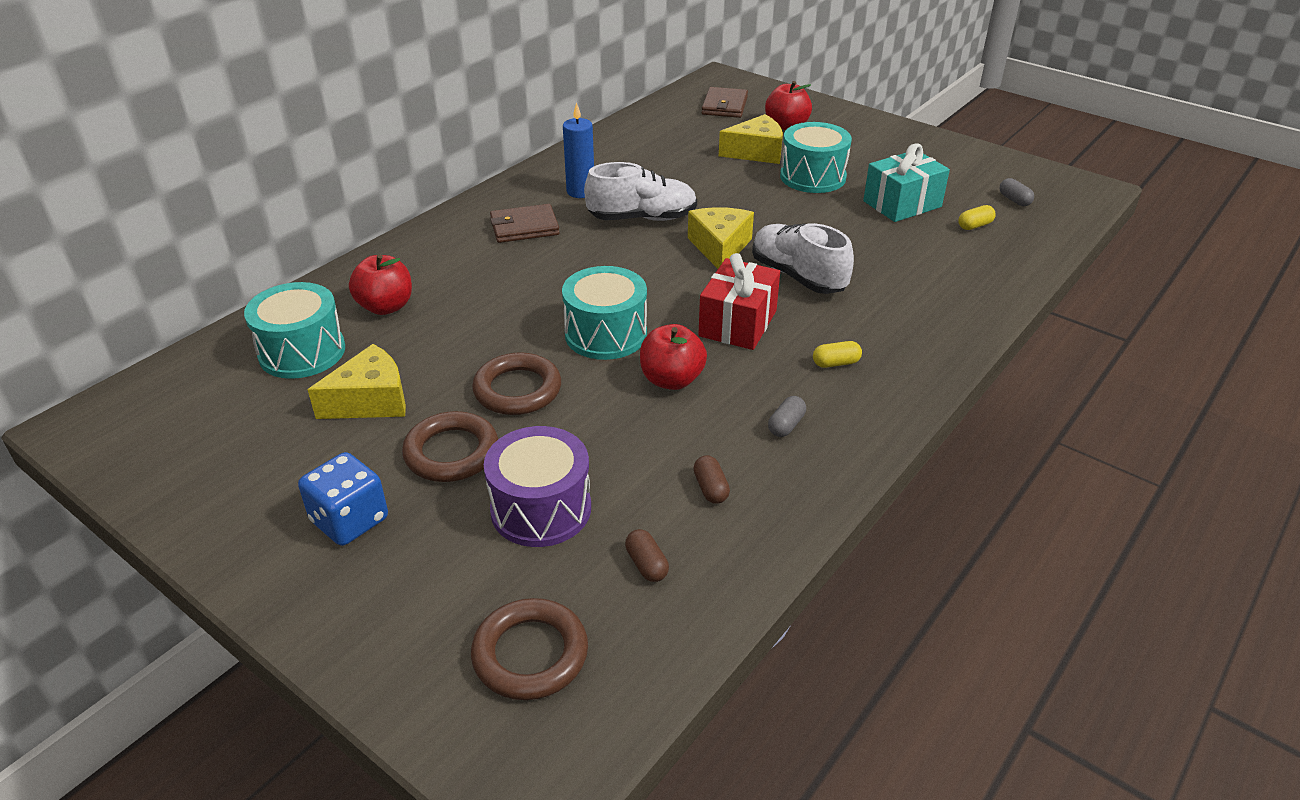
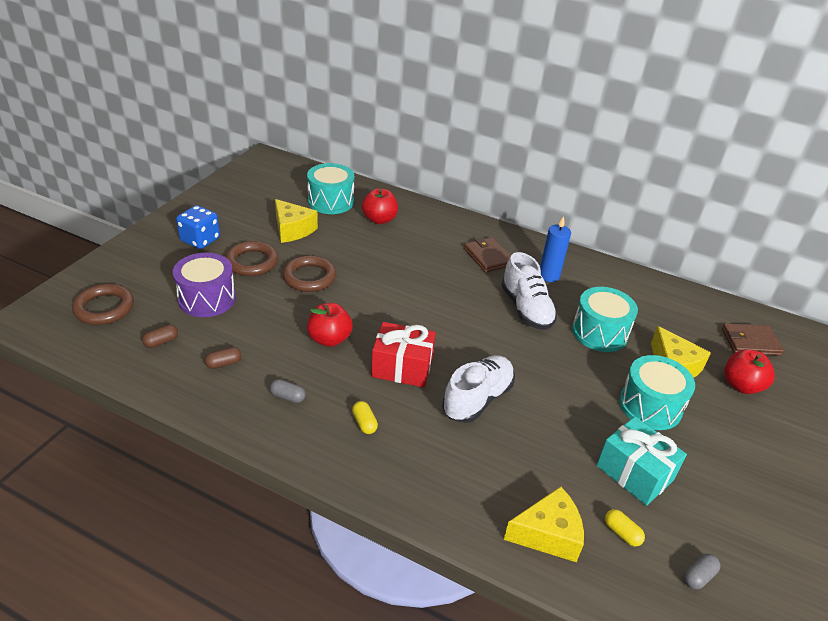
camera: 75 degrees right, 0 degrees up
turquoise drum [562,266,647,360] -> turquoise drum moved to [572,287,638,352]
yellow cheese [688,207,754,269] -> yellow cheese moved to [504,486,584,562]

